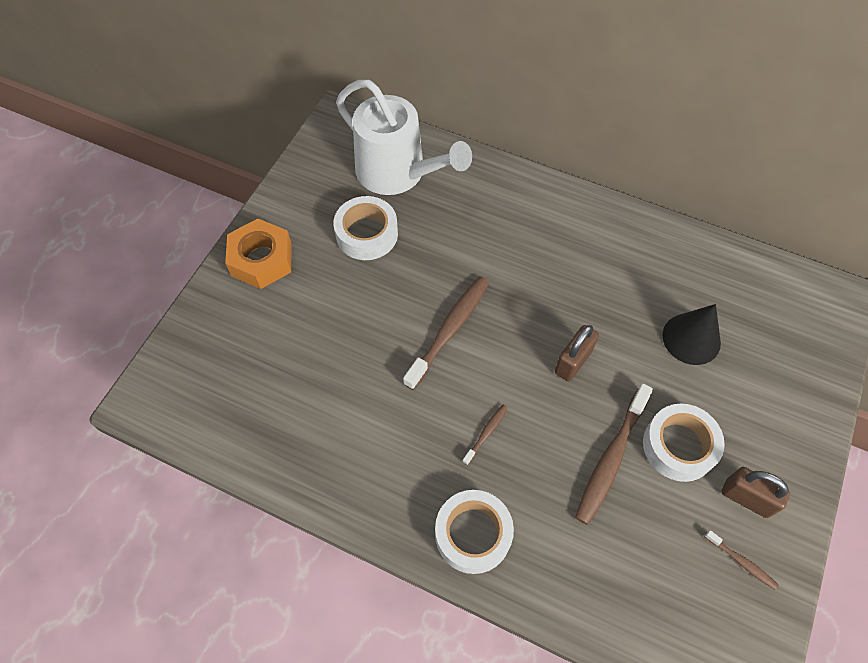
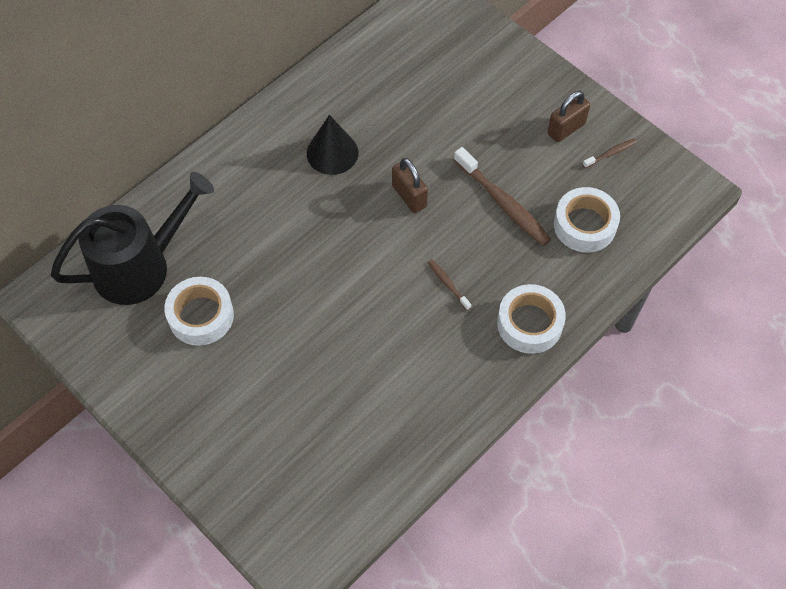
camera: 70 degrees left, 0 degrees up
orange nut [225,219,292,289] -> none
white watering can [336,80,472,195] -> black watering can [51,172,214,305]
brown toothbrush [403,276,489,390] -> none
white tape [643,404,725,482] -> white tape moved to [554,187,620,253]
black cone [662,304,721,365] -> black cone moved to [307,115,358,175]

